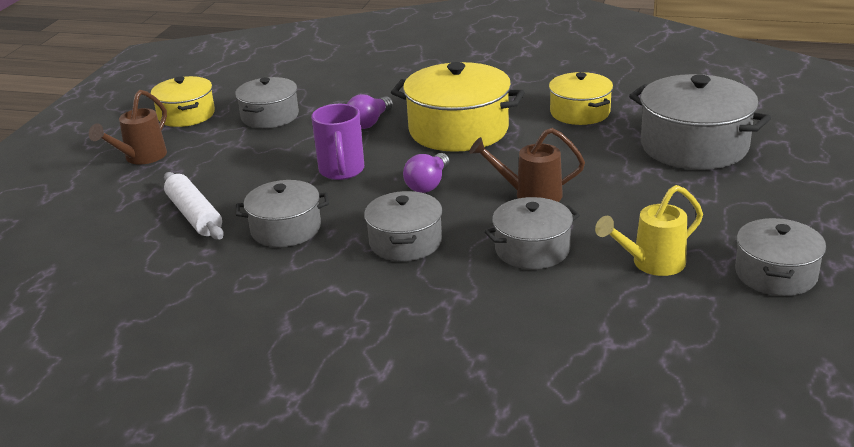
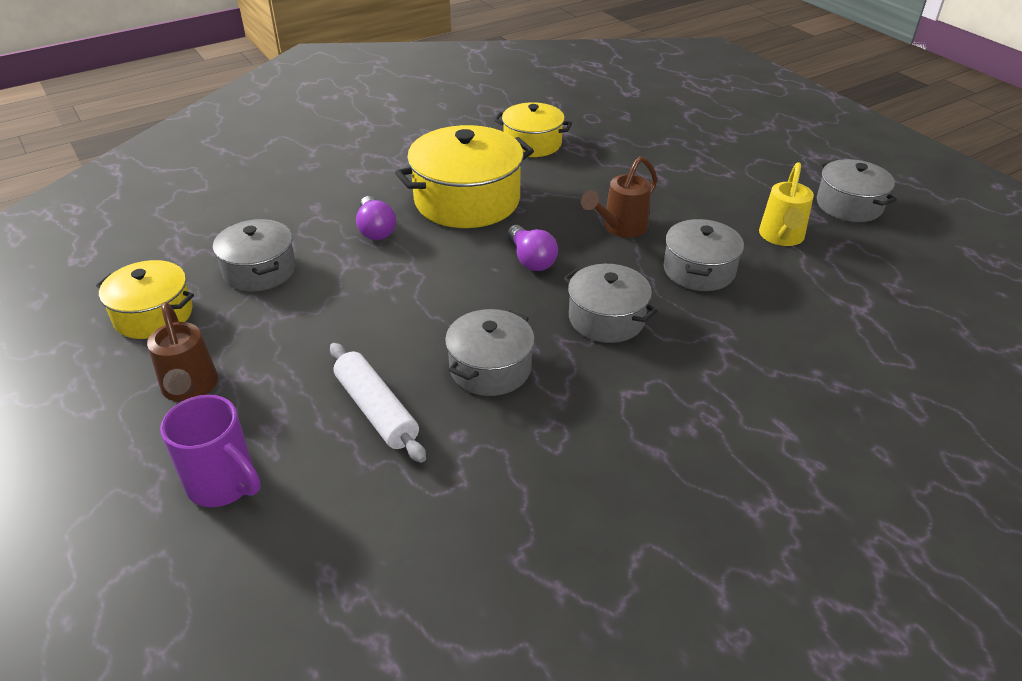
camera: 50 degrees left, 10 degrees up
white rolling pin [164,172,224,240] -> white rolling pin turned 45 degrees clockwise [330,343,426,463]
purple mug [311,104,364,180] -> purple mug moved to [160,395,261,507]
grey pot [629,74,771,170] -> none

